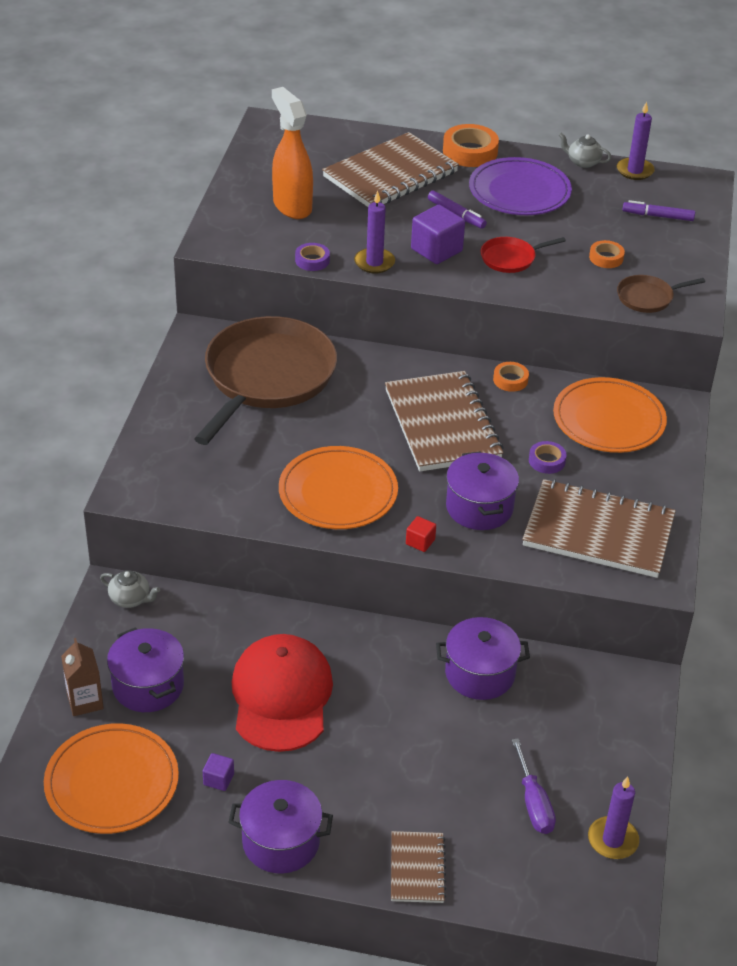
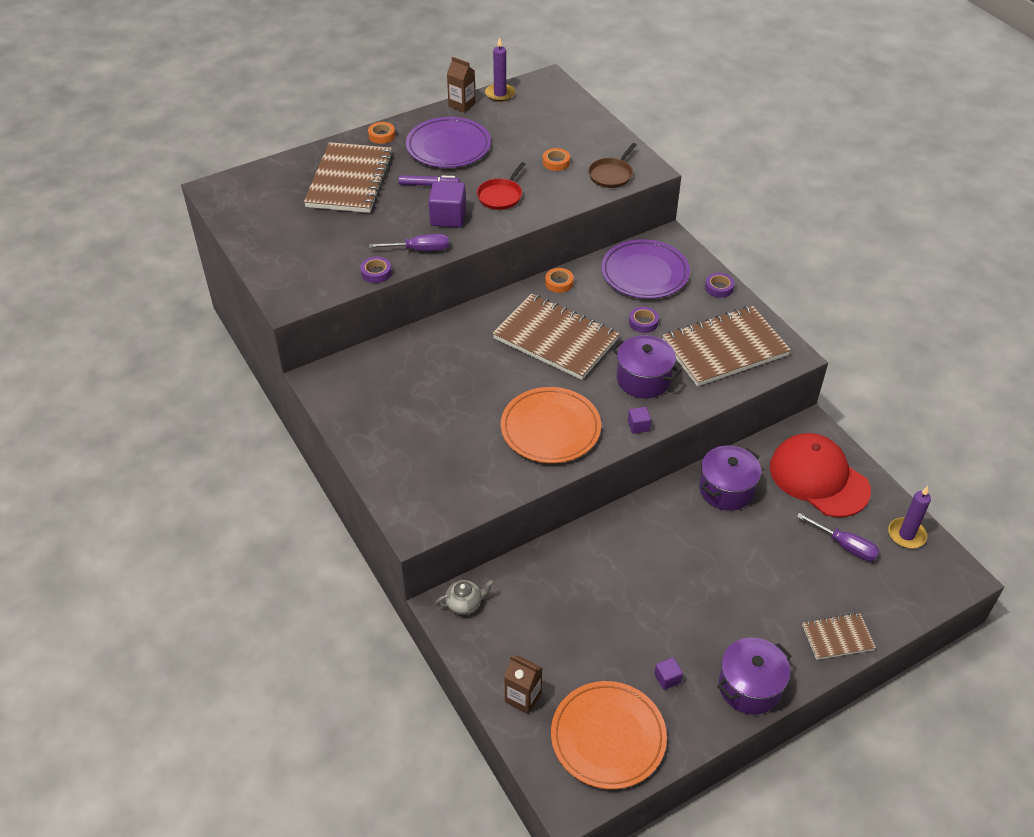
camera: 40 degrees left, 5 degrees up
purple pot [107,627,184,712] -> none
brown pan [194,316,337,445] -> none
red cap [232,634,333,752] -> red cap moved to [770,433,871,517]
orange spray bottle [272,87,313,219] -> none
purple candle [354,191,395,273] -> purple screwdriver [369,234,449,251]
brown notebook [391,831,446,903] -> brown notebook turned 60 degrees counterclockwise [802,613,876,660]
red cube [406,516,436,552] -> purple cube [628,407,651,434]
orange tape [443,124,499,167] -> orange tape [368,122,395,144], size x0.57
orange plate [553,377,667,453] -> purple plate [601,239,690,299]
grey teapot [559,133,611,168] -> brown carton [447,57,476,113]
purple marker [622,200,695,221] -> none
none -> purple tape [705,273,735,298]

